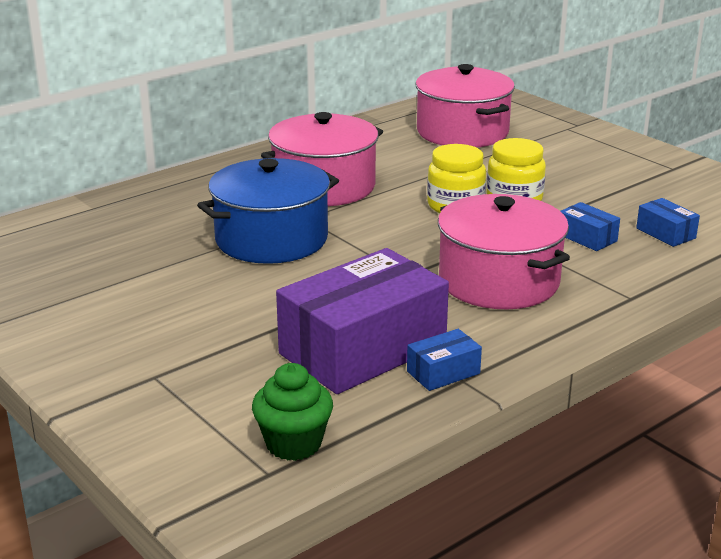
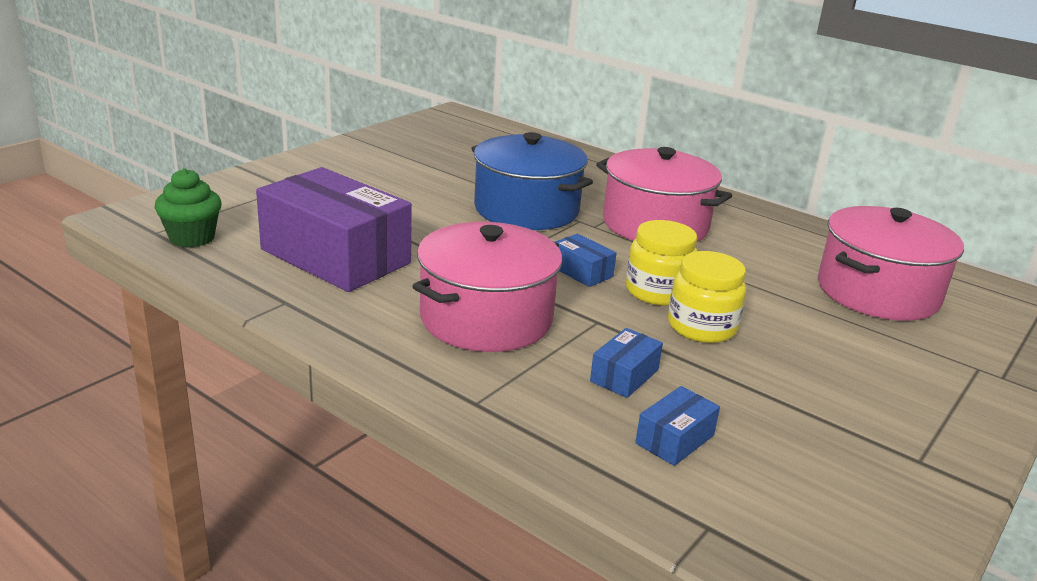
camera: 75 degrees right, 0 degrees up
blue box [407,329,482,391] -> blue box moved to [555,234,616,287]

